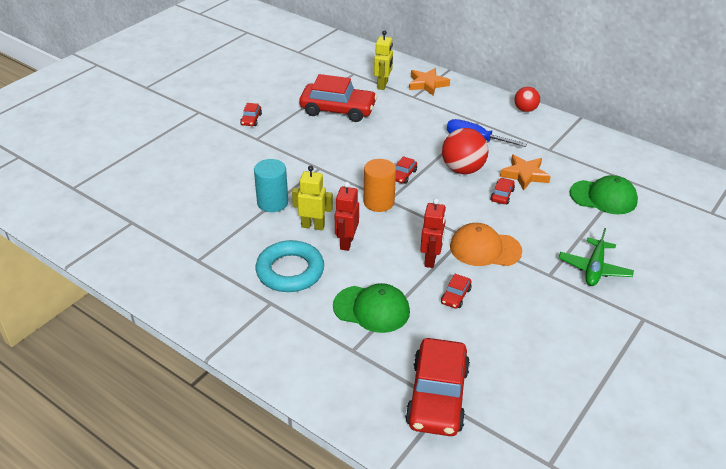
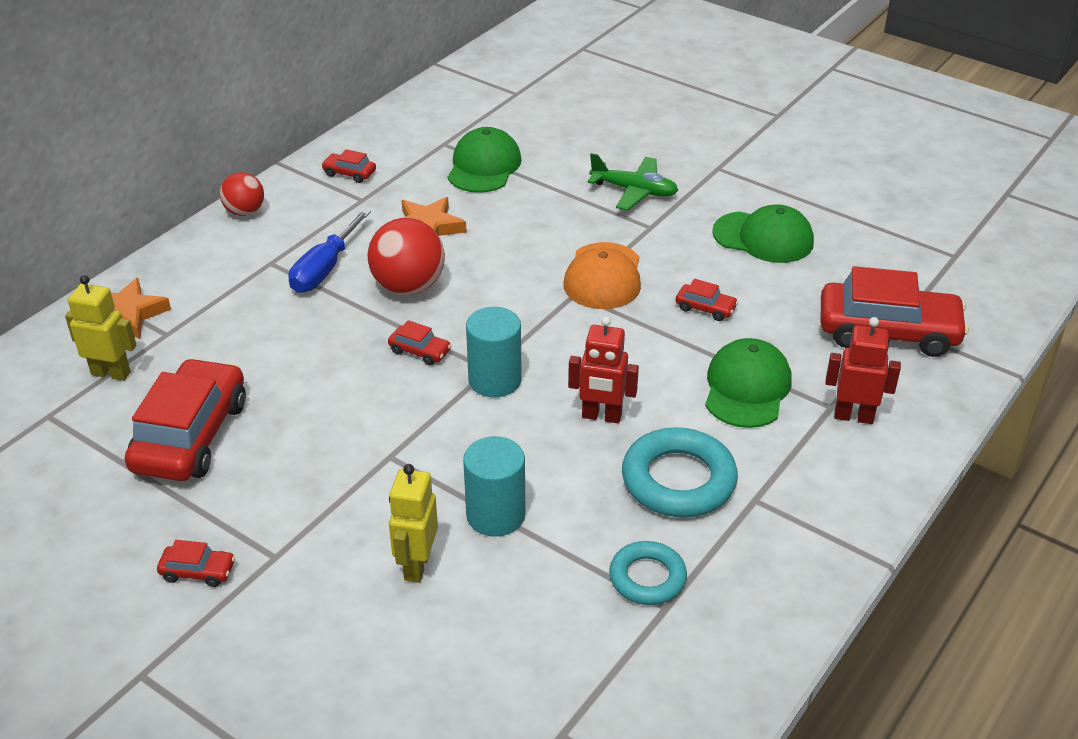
camera: 90 degrees left, 0 degrees up
yellow robot [292,166,333,230] -> yellow robot moved to [389,464,438,583]
orange cylinder [364,159,396,212] -> turquoise cylinder [466,307,522,398]
red robot [420,198,446,268] -> red robot moved to [825,317,901,424]
red car [490,178,515,204] -> red car moved to [321,149,376,183]
none -> turquoise ring [609,541,687,605]
none -> green cap [712,204,814,263]

